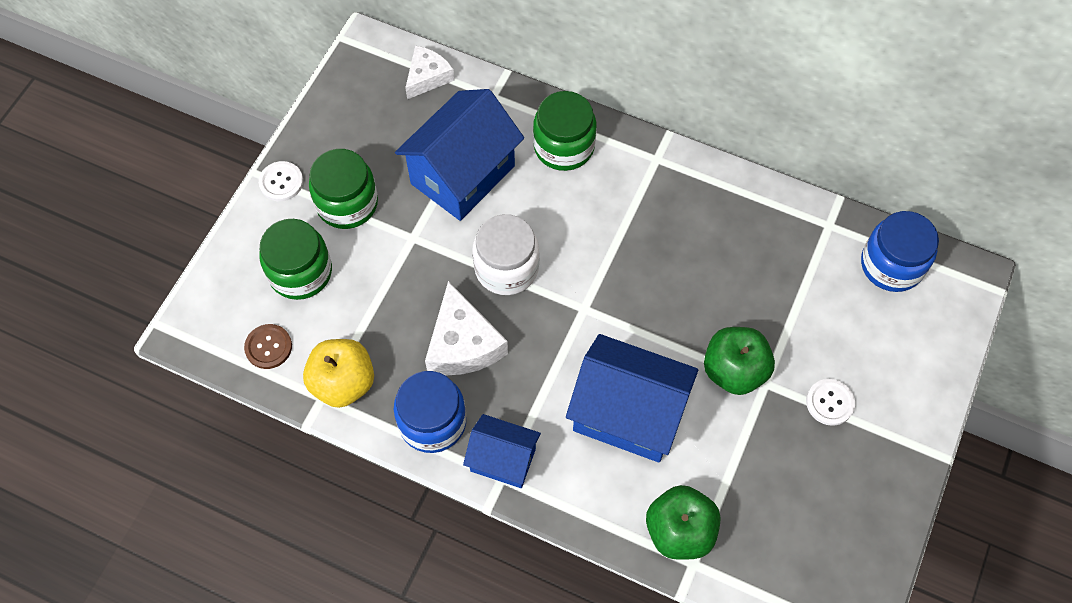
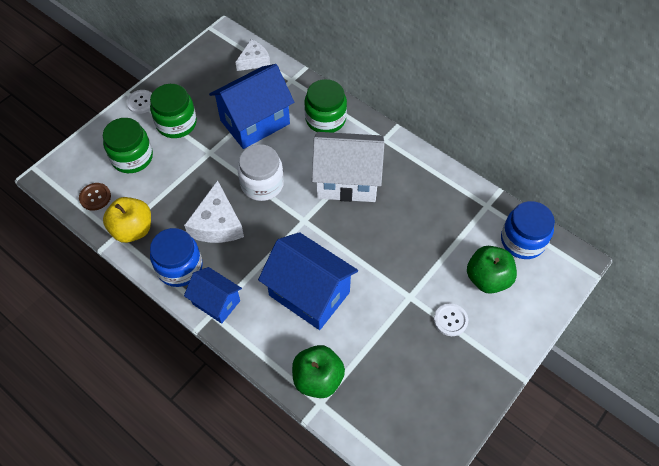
camera: 15 degrees right, 5 degrees down
green apple [704,327,775,395] -> green apple moved to [467,246,517,294]
none -> white house [312,132,385,202]

